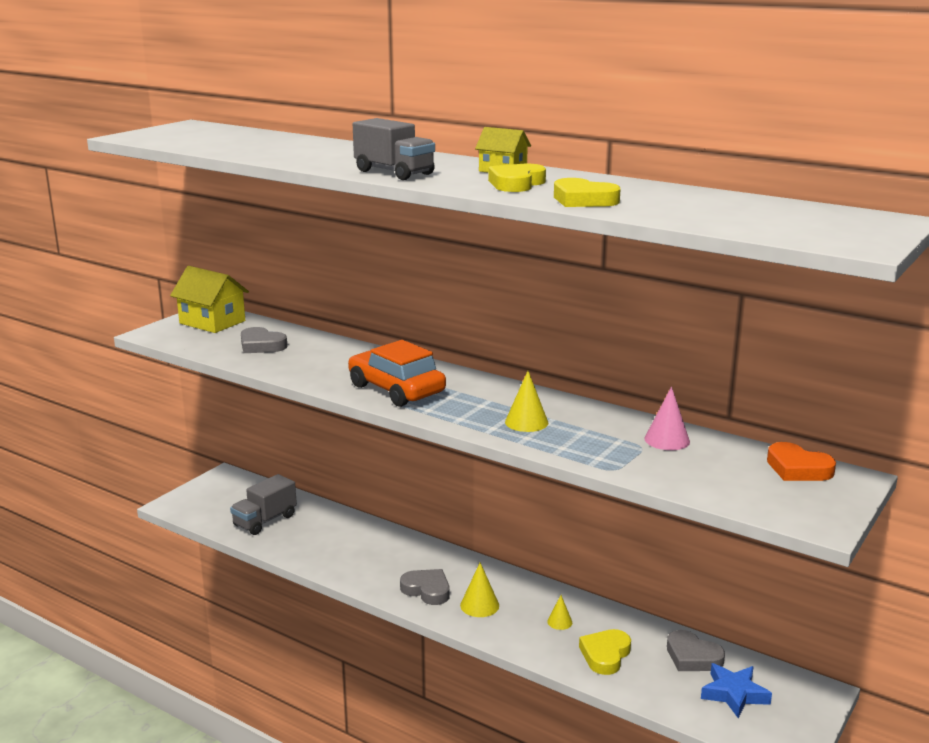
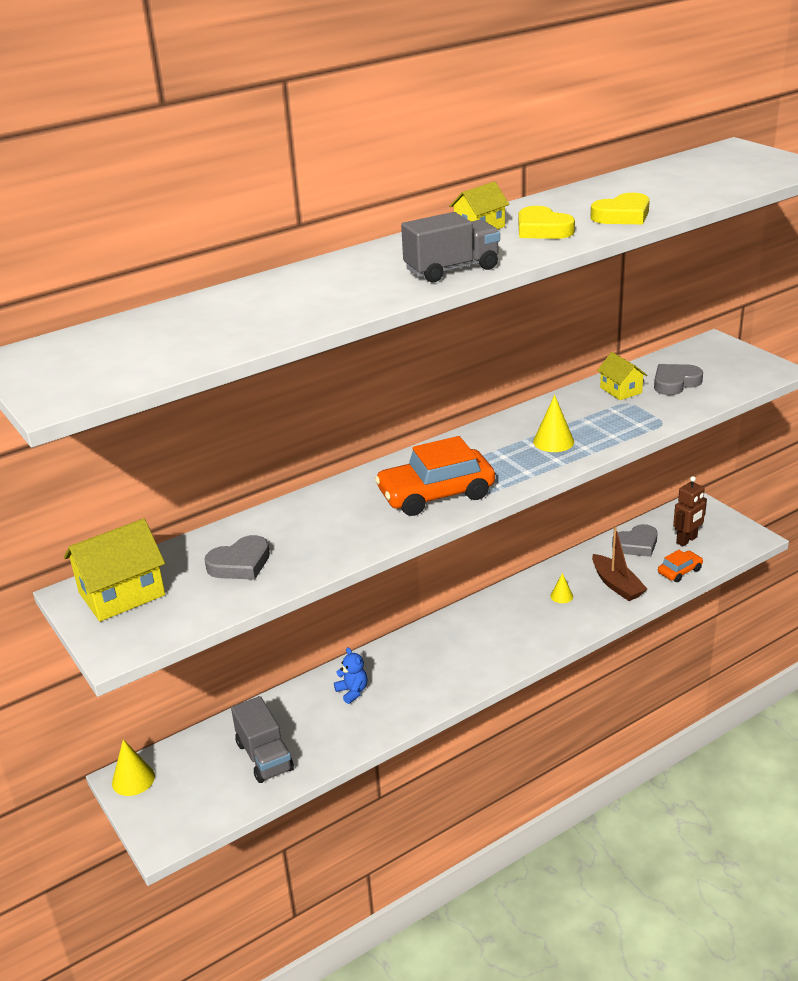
camera: 65 degrees left, 10 degrees up
grey heart [400,569,450,605] -> grey heart moved to [654,364,703,395]
yellow cone [460,562,499,617] -> yellow cone moved to [112,740,155,796]
yellow heart [579,629,631,675] -> brown boat [592,527,647,601]
pink cone [644,386,690,450] -> yellow house [597,352,647,400]
blue star [701,663,772,718] -> brown robot [673,476,707,546]
orange heart [767,442,836,481] -> none
none -> blue teddy bear [334,647,367,704]
none -> orange car [658,550,703,582]

